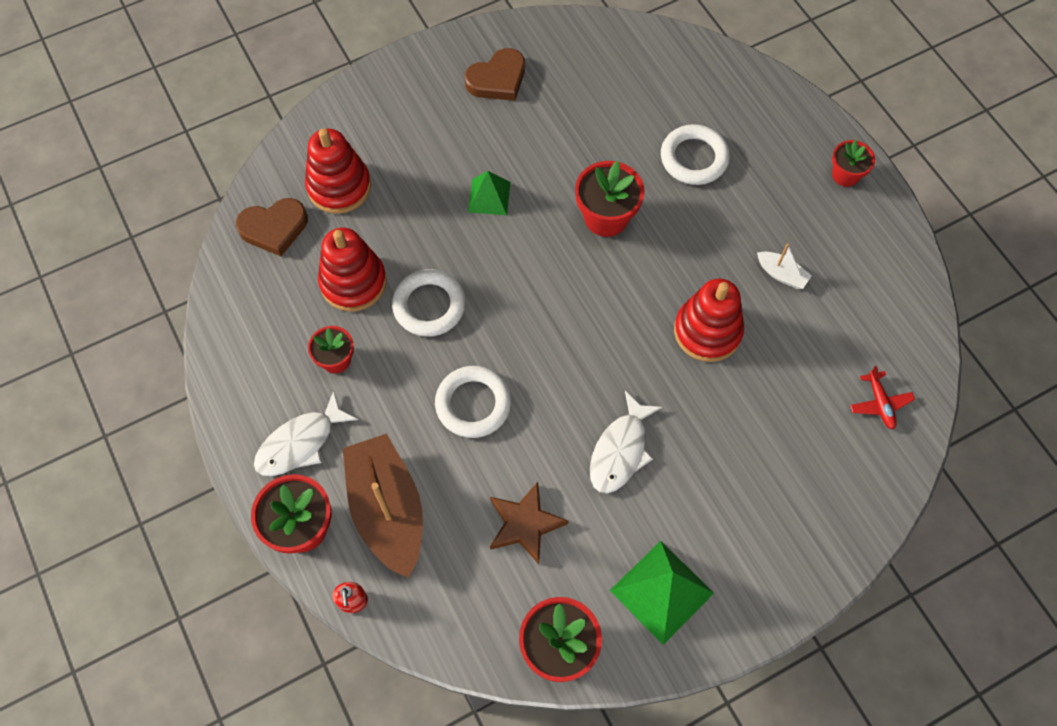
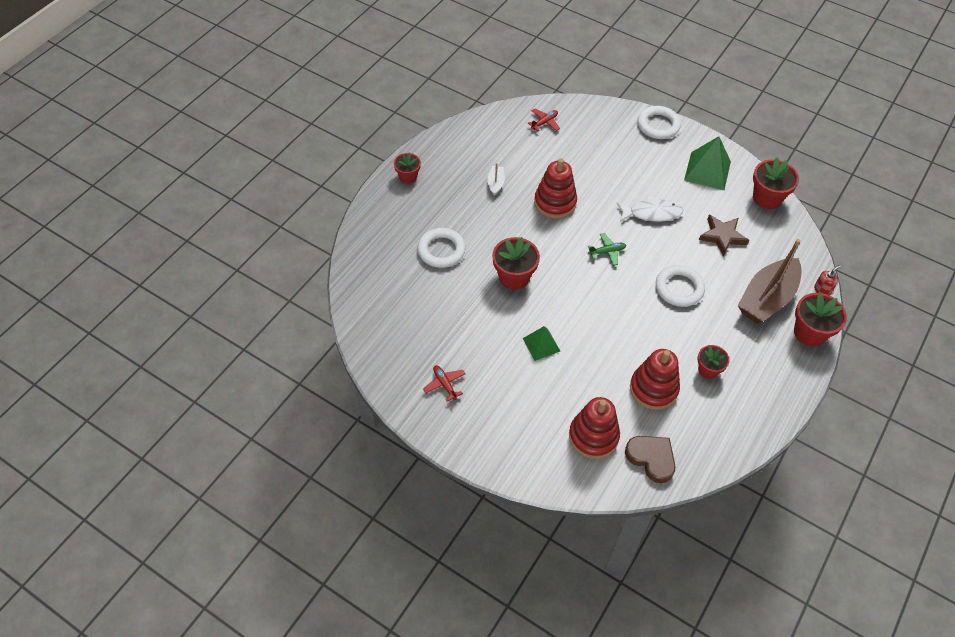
camera: 120 degrees left, 10 degrees down
white fish [254,390,358,476] -> none
white ring [392,269,466,337] -> white ring moved to [638,106,681,139]
brown heart [465,48,525,101] -> red plane [423,365,465,402]
none -> green plane [588,233,626,266]

